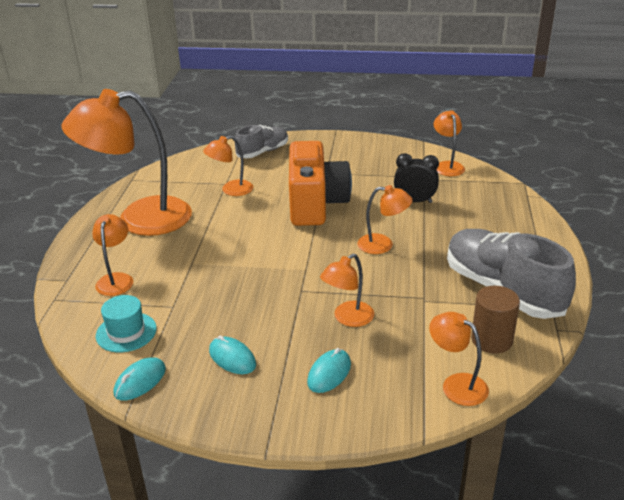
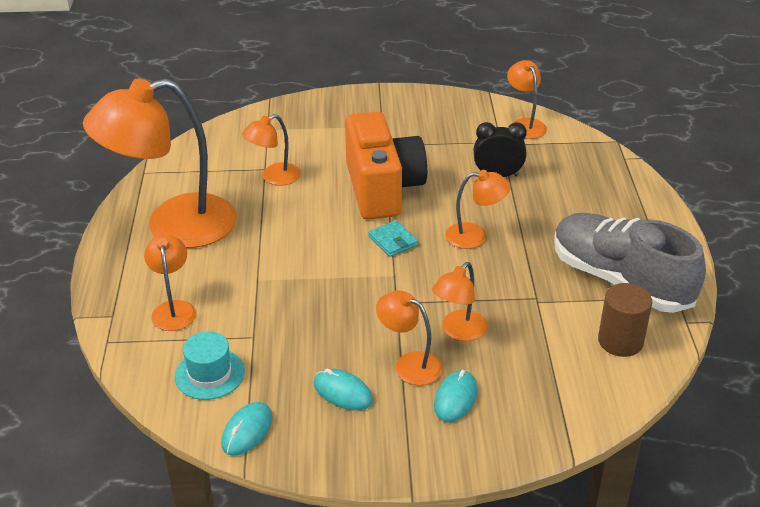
camera: 10 degrees left, 5 degrees up
grey shoe [235,125,288,158] -> none
orange lamp [429,312,489,406] -> orange lamp moved to [376,291,443,385]
none -> turquoise wallet [368,220,418,257]

